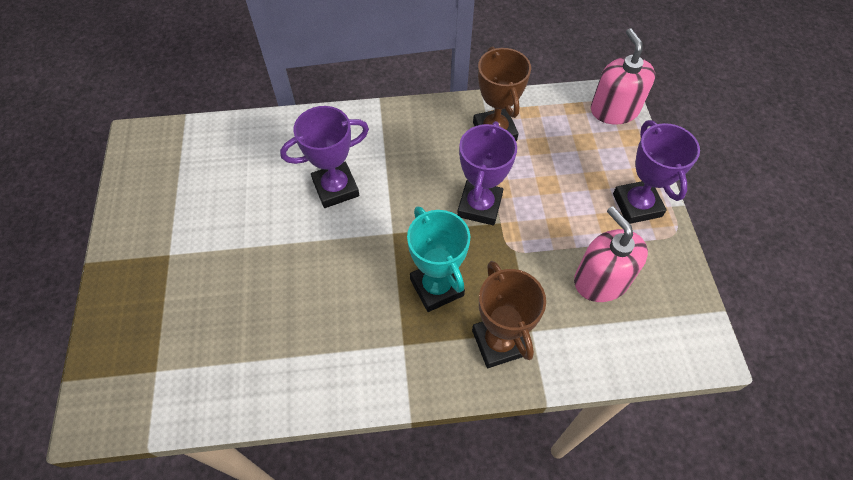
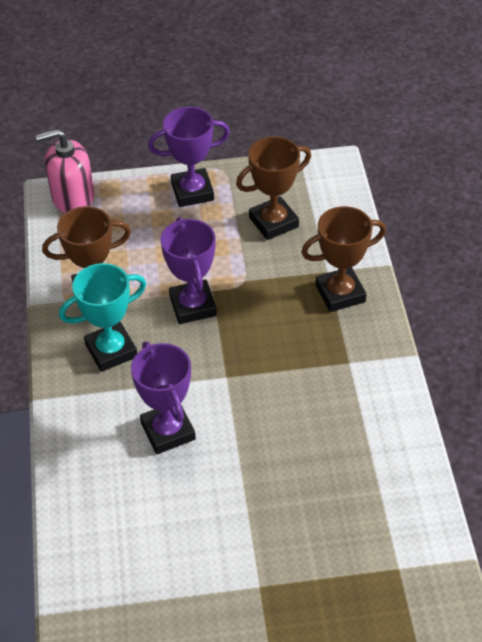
camera: 90 degrees left, 10 degrees down
turquoise trophy [407,206,470,312] -> turquoise trophy moved to [59,263,146,372]
purple trophy [457,121,517,225] -> purple trophy turned 60 degrees clockwise [160,217,217,324]
pink soap dispenser [574,206,648,302] -> brown trophy [236,136,311,240]

